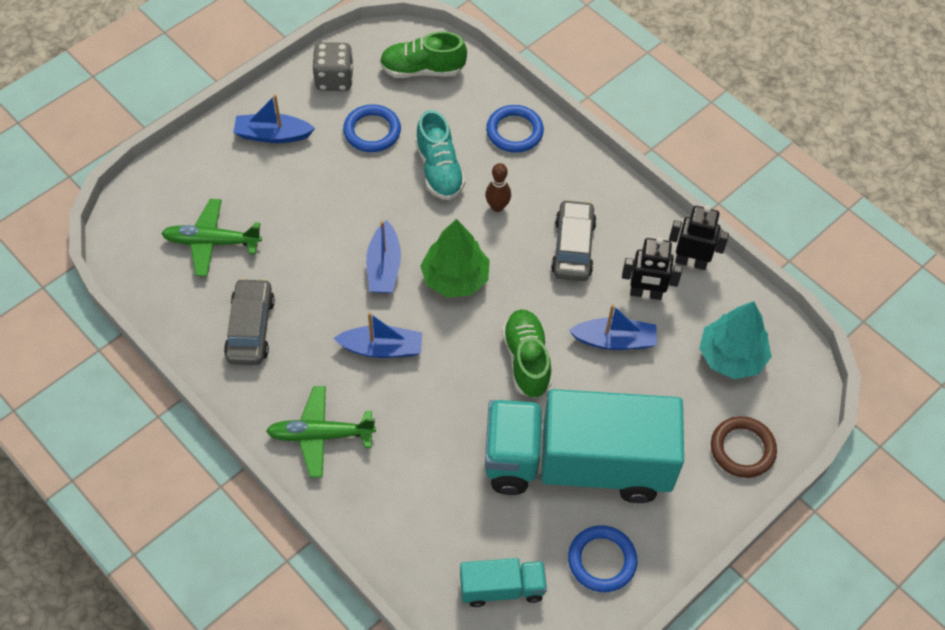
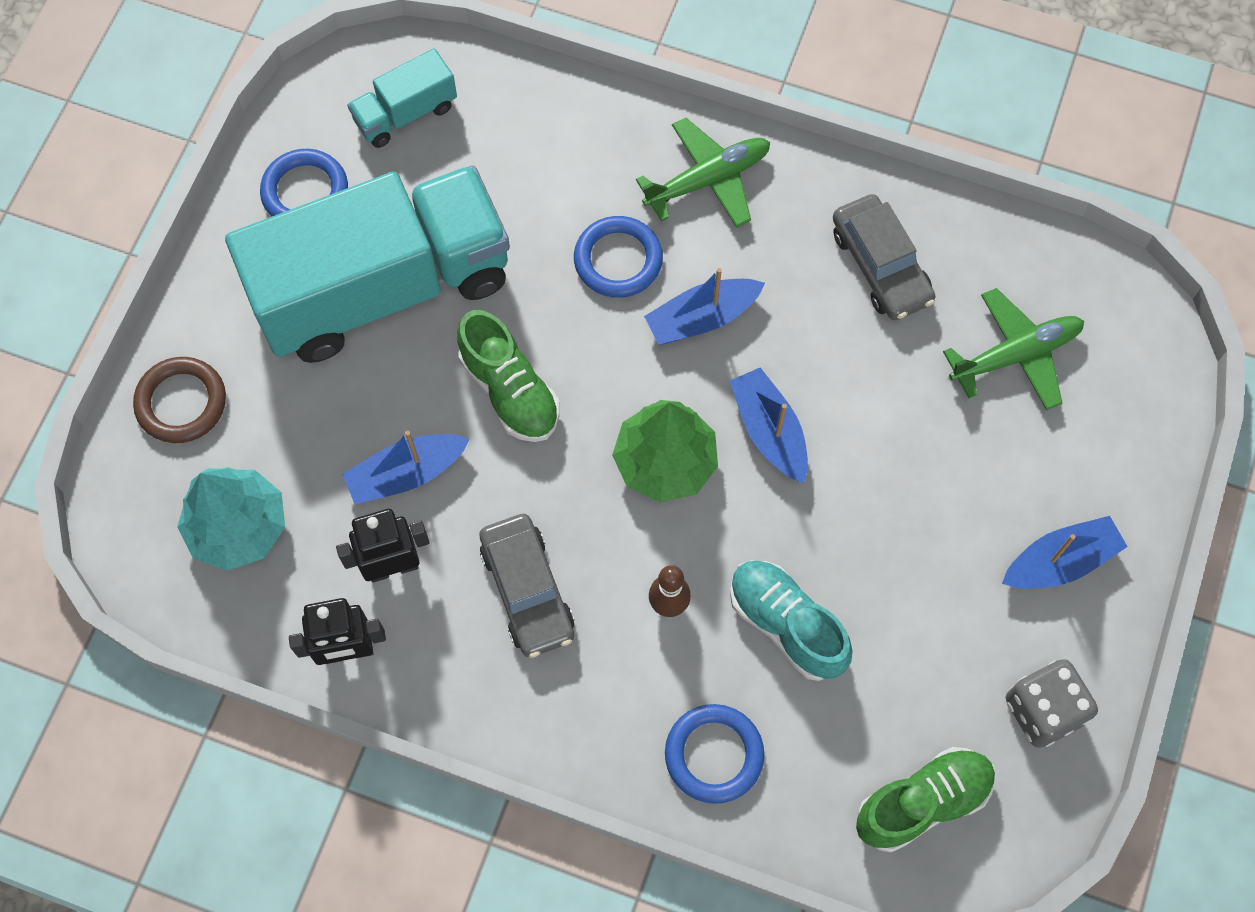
camera: 155 degrees right, 10 degrees up
blue ring [343,104,401,152] -> blue ring moved to [574,216,663,298]

